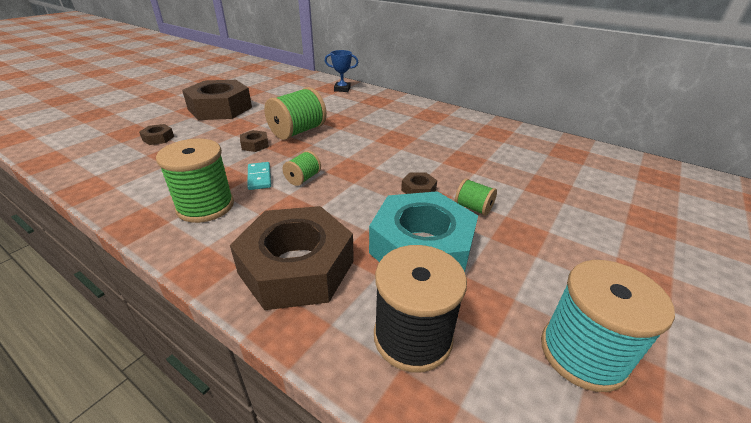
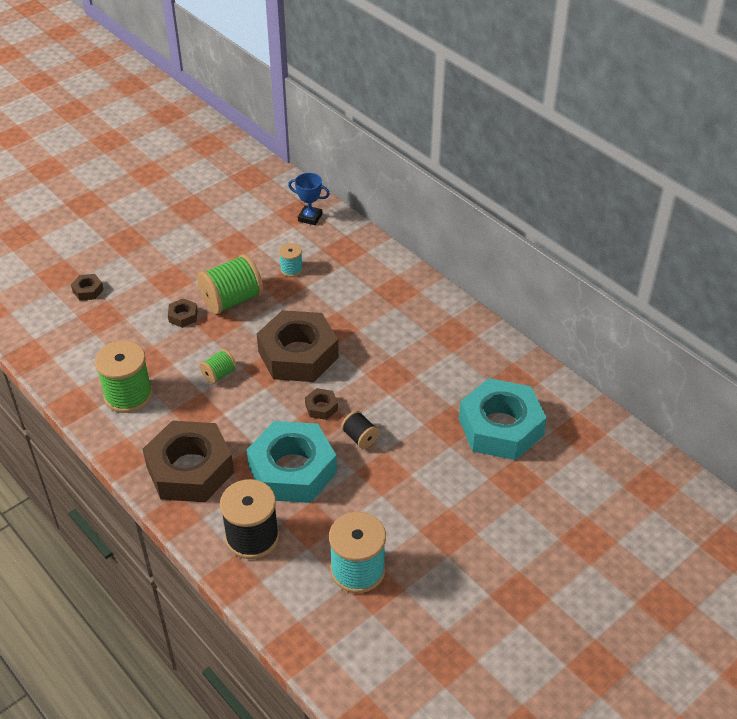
camera: 15 degrees right, 10 degrees up
brown nut [182,80,252,120] -> brown nut moved to [257,310,339,382]
turquoise domino [247,162,271,190] -> none
green spool [455,178,497,216] -> black spool [341,411,379,449]
none -> turquoise spool [279,243,303,277]
none -> turquoise nut [459,378,547,460]

